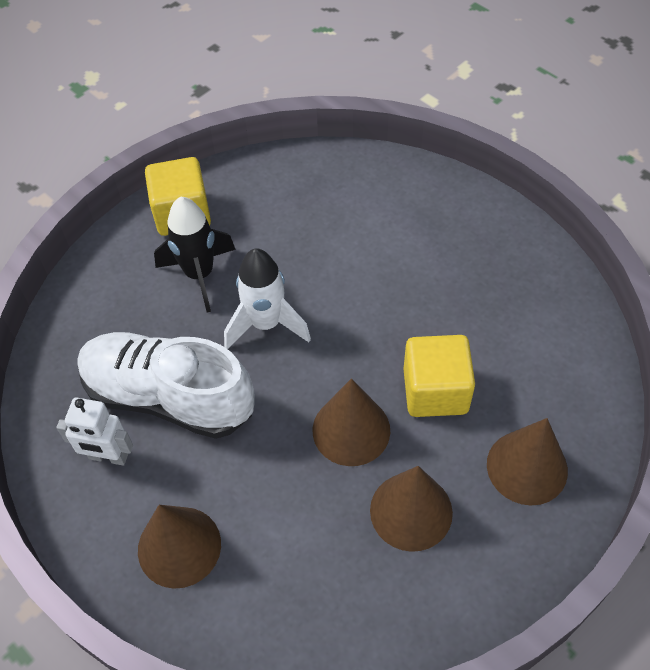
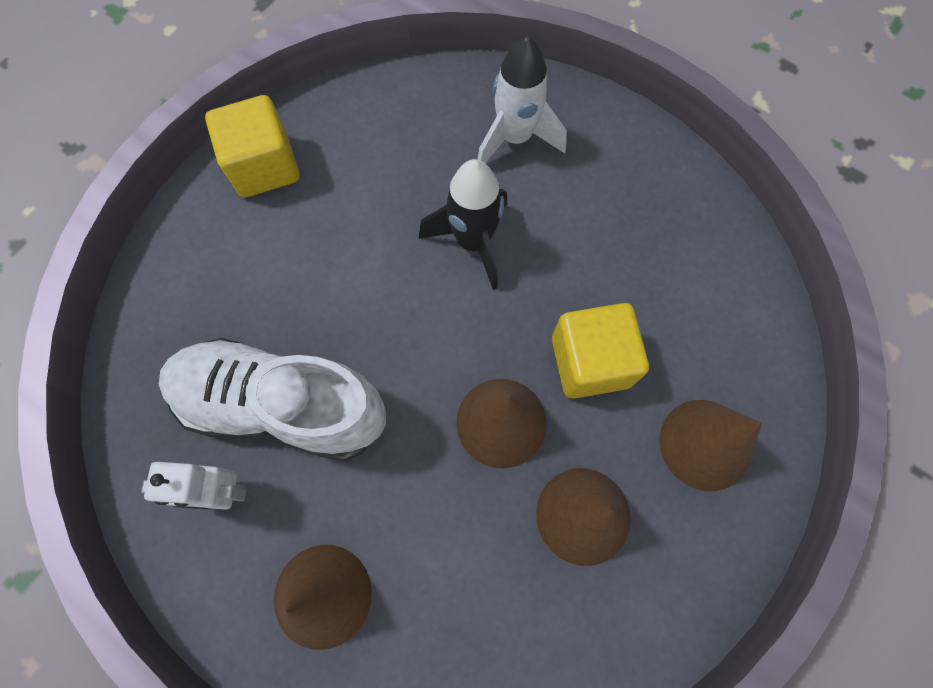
camera: 10 degrees left, 15 degrees up
black rocket [154,197,236,313] -> black rocket moved to [419,159,507,290]
white rocket [224,249,311,349] -> white rocket moved to [477,36,567,163]

